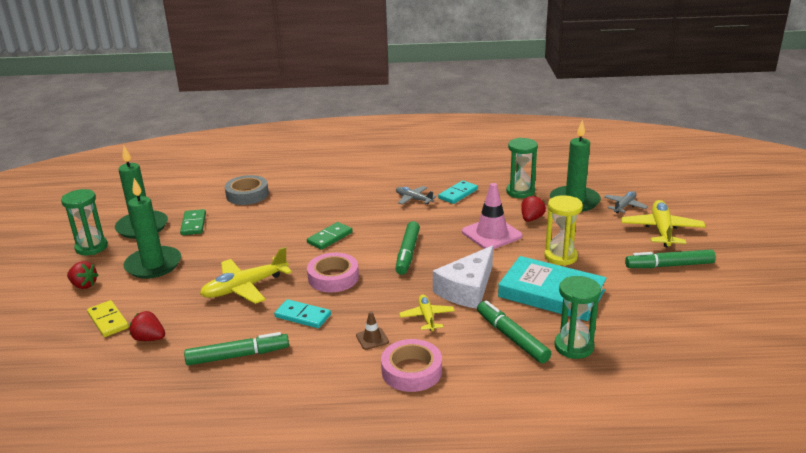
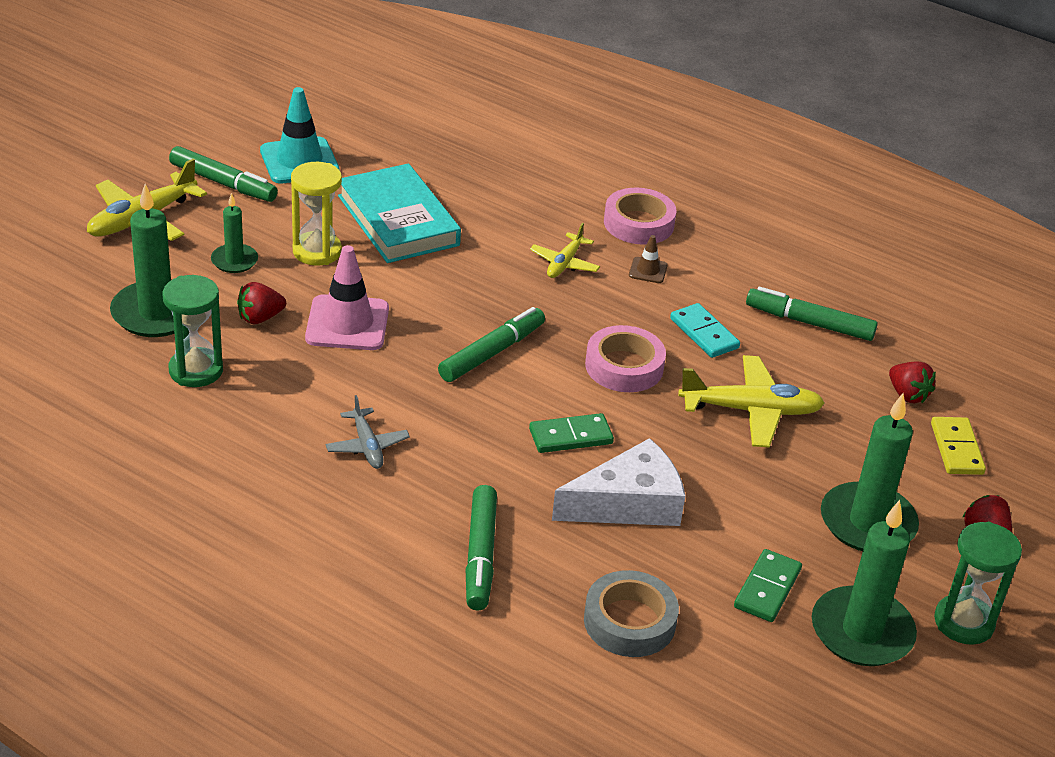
camera: 150 degrees left, 10 degrees up
white cheese [433,246,493,309] -> white cheese moved to [552,438,685,526]
turquoise domino [438,180,478,204] -> none
green marker [477,301,551,364] -> green marker moved to [466,485,497,611]
green hourglass [554,276,601,359] -> none
grey plane [604,191,648,214] -> none
none -> green candle [211,193,258,273]
none -> turquoise traffic cone [260,87,340,184]

